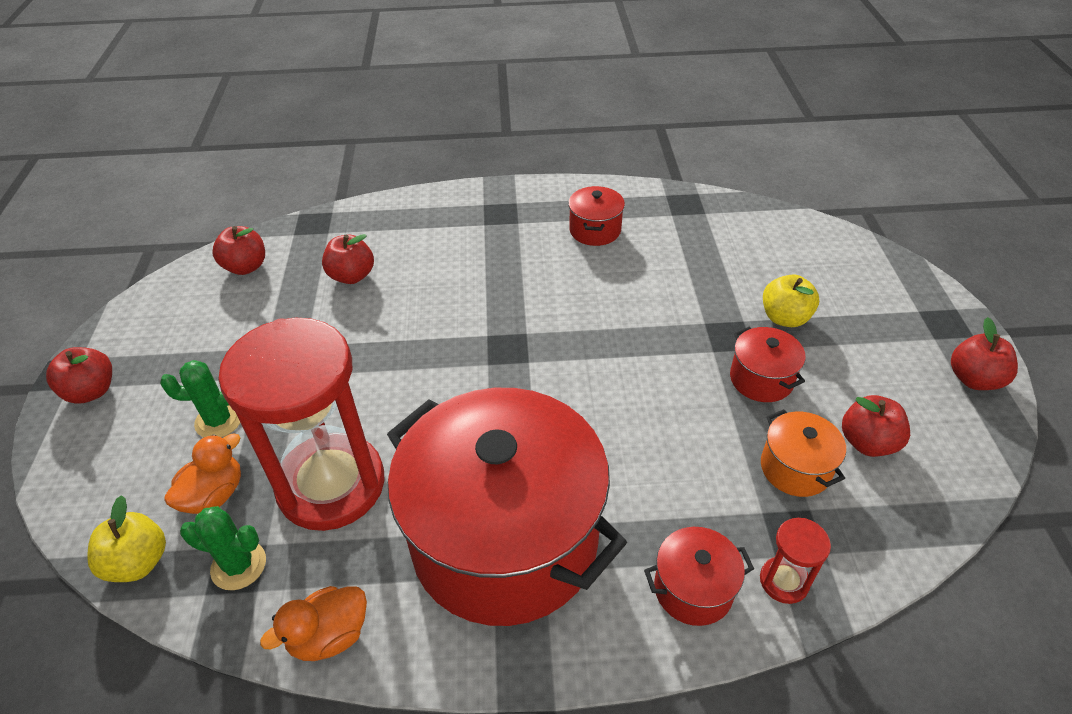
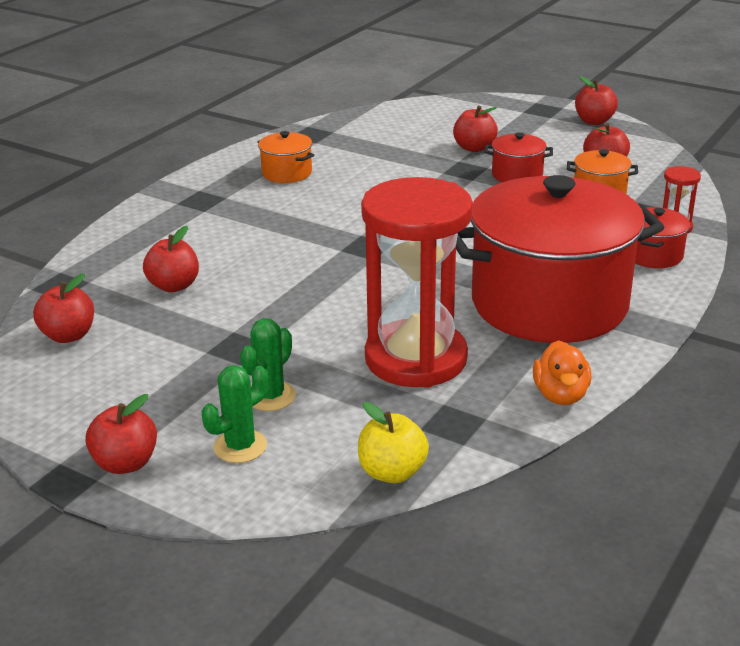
camera: 55 degrees left, 15 degrees down
orange duck [164,433,241,514] -> none
green cactus [180,506,266,590] -> green cactus moved to [202,365,268,463]
red pot [568,186,625,246] -> orange pot [258,131,314,183]
yellow apple [763,274,819,327] -> red apple [453,105,498,152]

